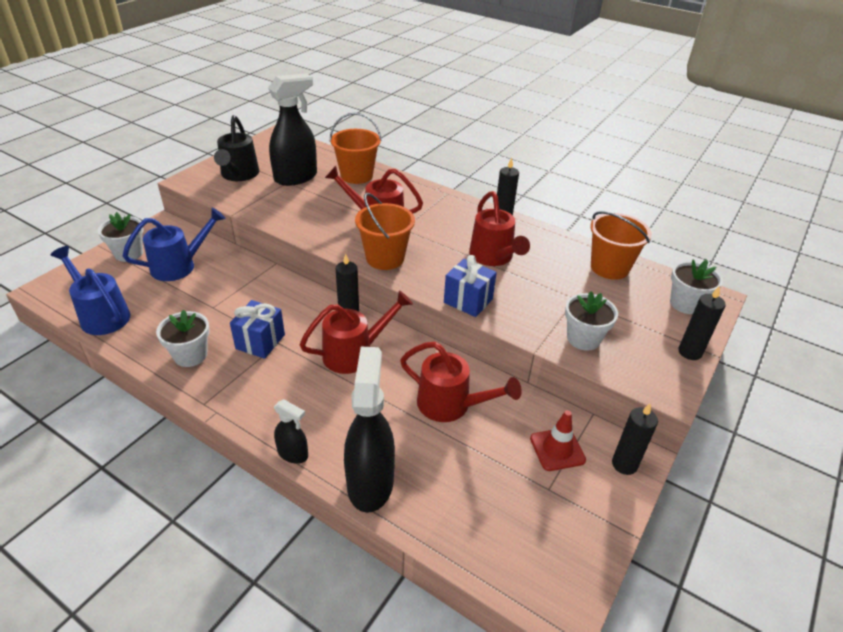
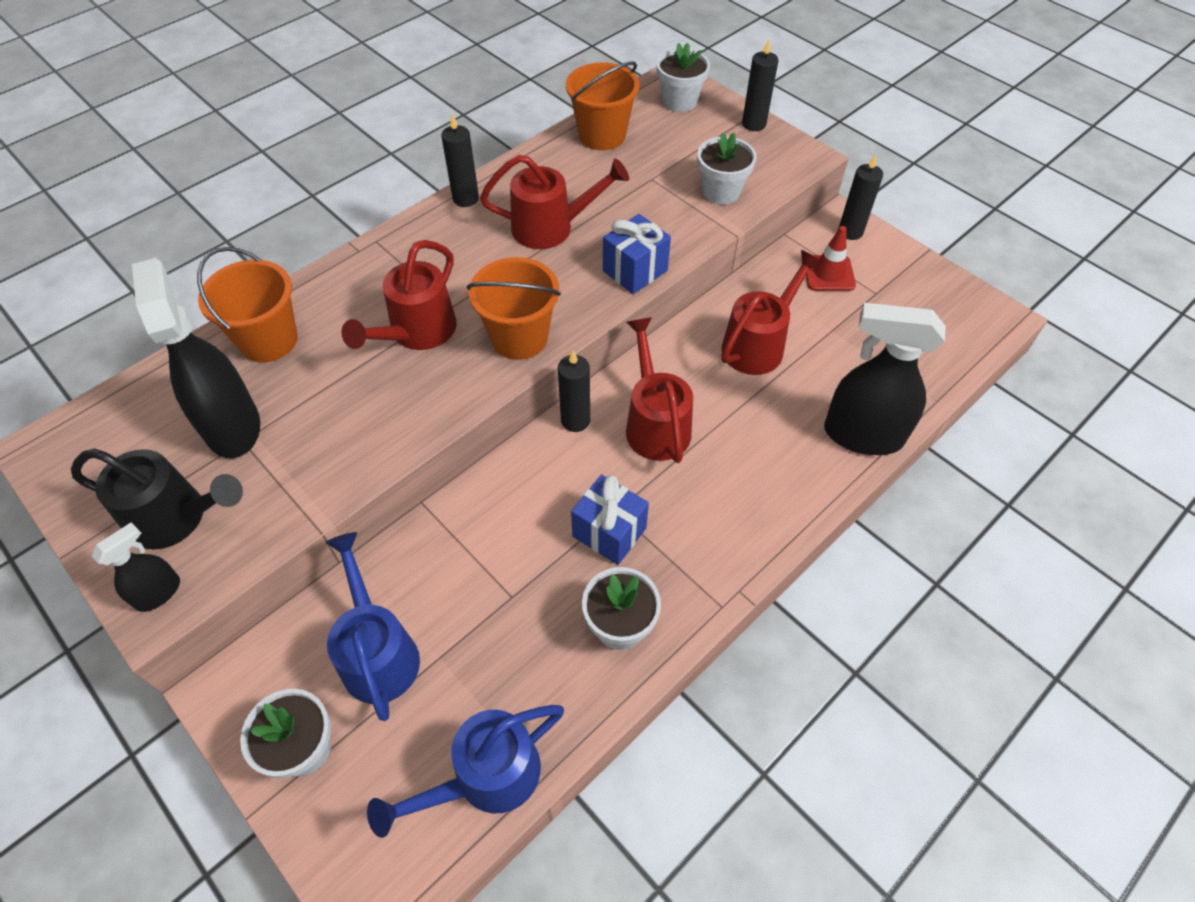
camera: 75 degrees left, 15 degrees up
black spray bottle [274,399,308,464] -> black spray bottle moved to [92,522,180,612]

